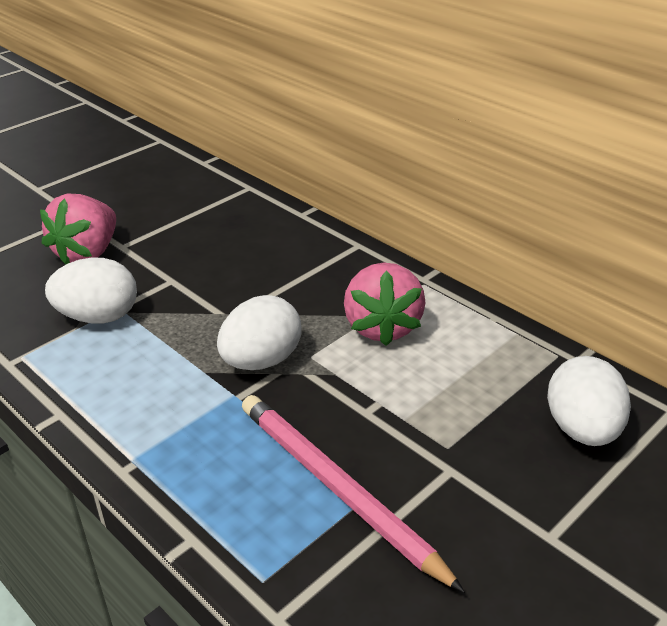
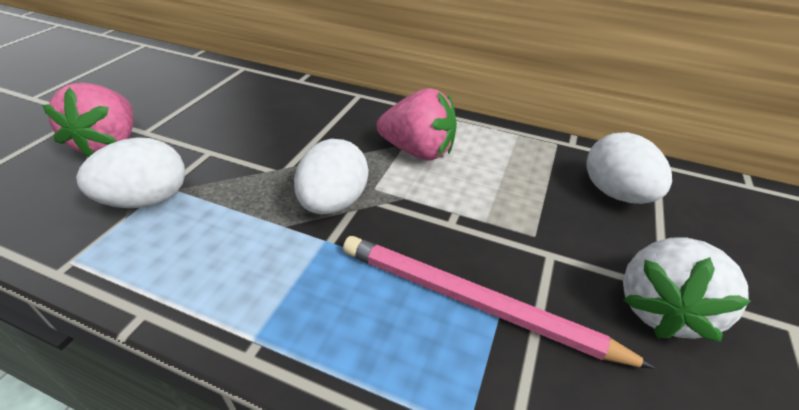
camera: 25 degrees left, 5 degrees up
pink strawberry [344,262,426,346] -> pink strawberry turned 45 degrees counterclockwise [377,88,457,161]
none -> white strawberry [623,237,751,342]

